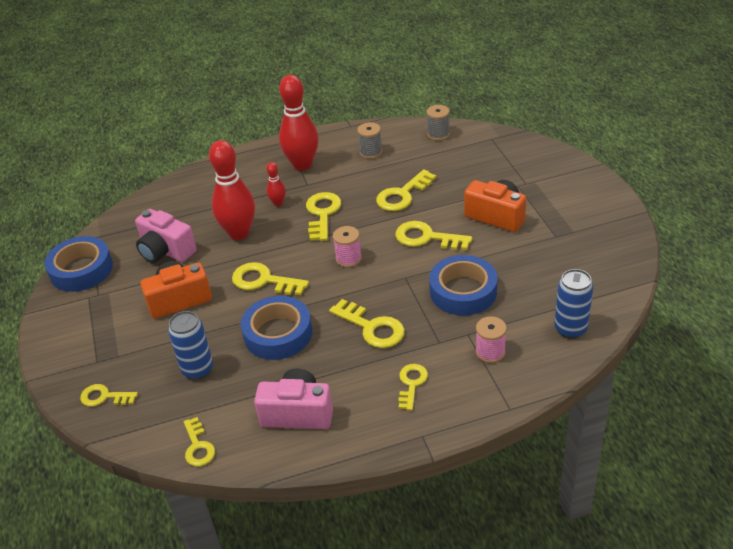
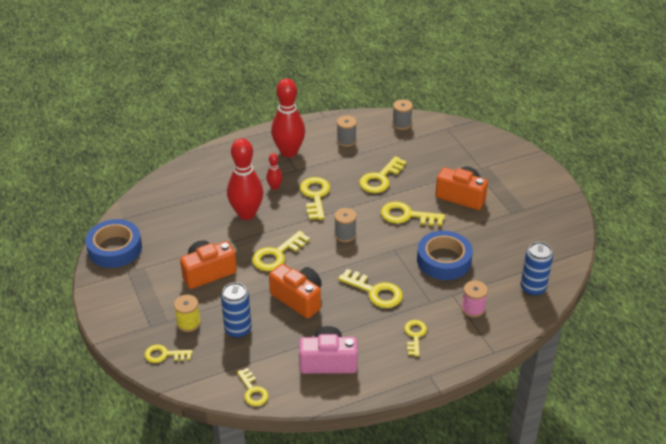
camera: 10 degrees left, 0 degrees up
pink camera [135,209,197,263] -> none
yellow key [232,262,309,296] -> yellow key turned 60 degrees counterclockwise [252,231,310,271]
blue tape [241,296,312,360] -> orange camera [269,264,322,318]
pink spool [333,226,362,268] -> grey spool [334,208,357,242]
none -> yellow spool [174,295,201,332]

